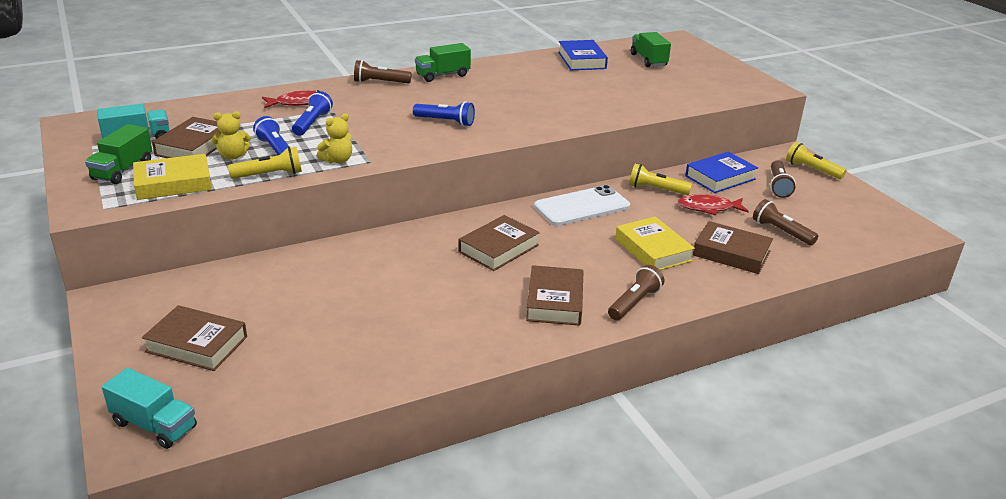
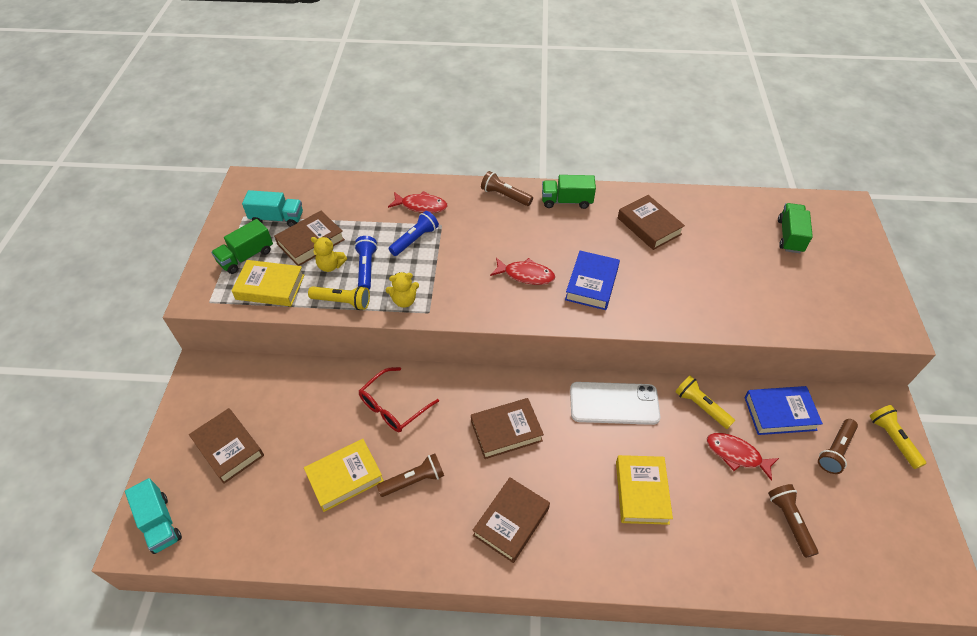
camera: 30 degrees right, 20 degrees up
blue flashlight [413,101,475,126] -> red fish [490,258,555,285]
blue book [558,40,608,70] -> blue book moved to [565,251,620,310]
brown flashlight [608,265,664,320] -> brown flashlight moved to [377,454,444,497]
brown book [693,221,773,274] -> brown book moved to [618,195,685,250]
none -> yellow book [304,439,384,512]
none -> red glasses [359,367,439,432]

